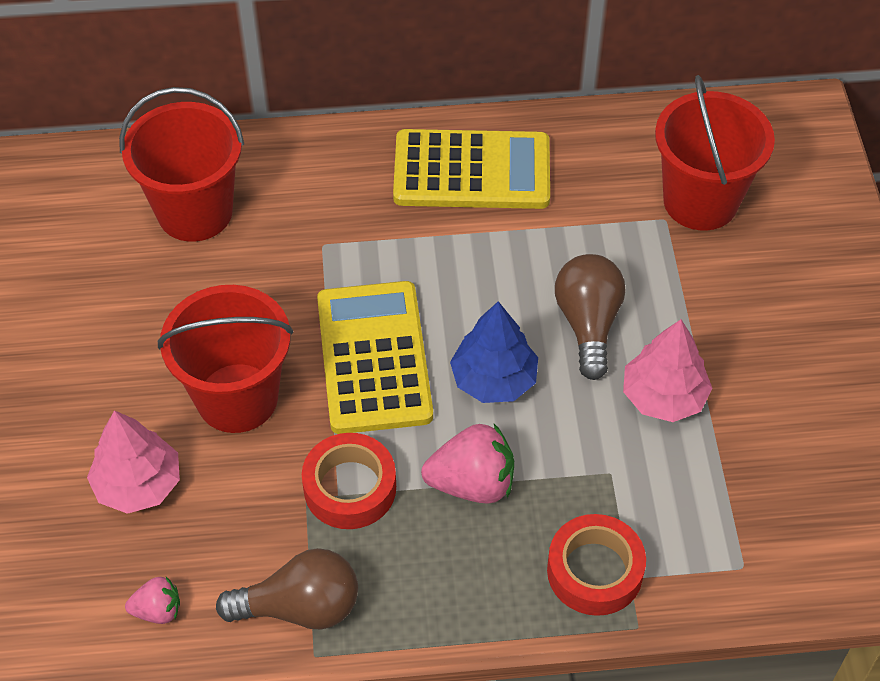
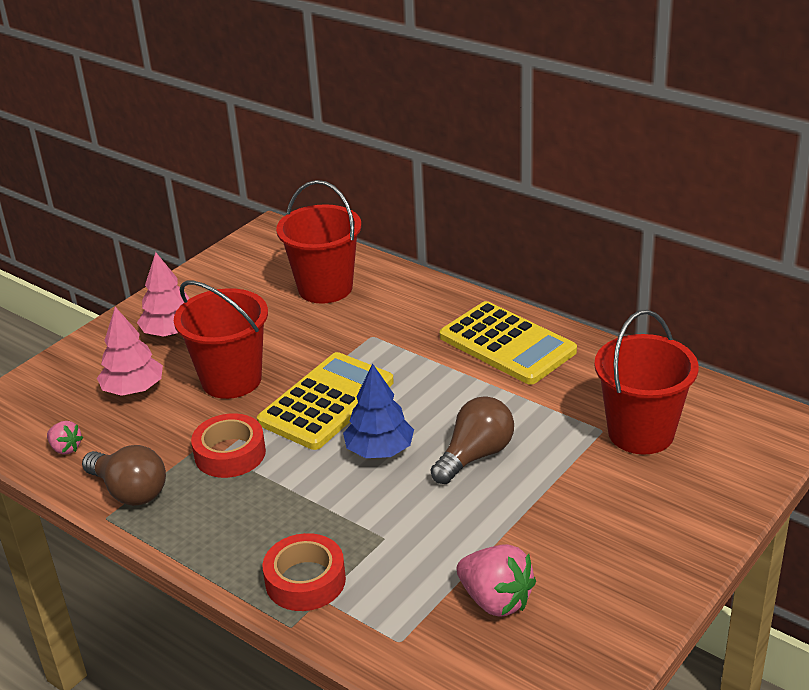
camera: 45 degrees right, 20 degrees down
pink strawberry [421,424,514,503] -> pink strawberry moved to [456,544,536,617]
pink tree [623,319,712,422] -> pink tree moved to [137,252,189,337]

